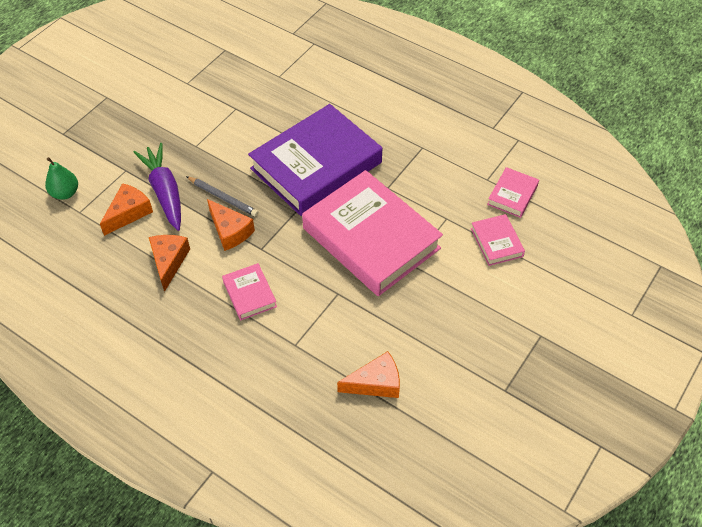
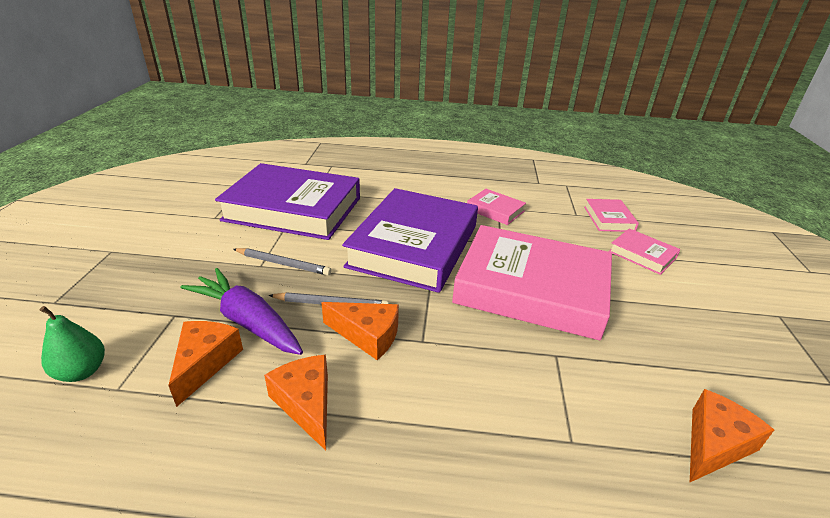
camera: 30 degrees left, 20 degrees down
pink book [222,263,277,320] -> pink book moved to [467,189,526,225]
none -> purple book [215,163,360,240]
none -> grey pencil [233,248,331,276]

